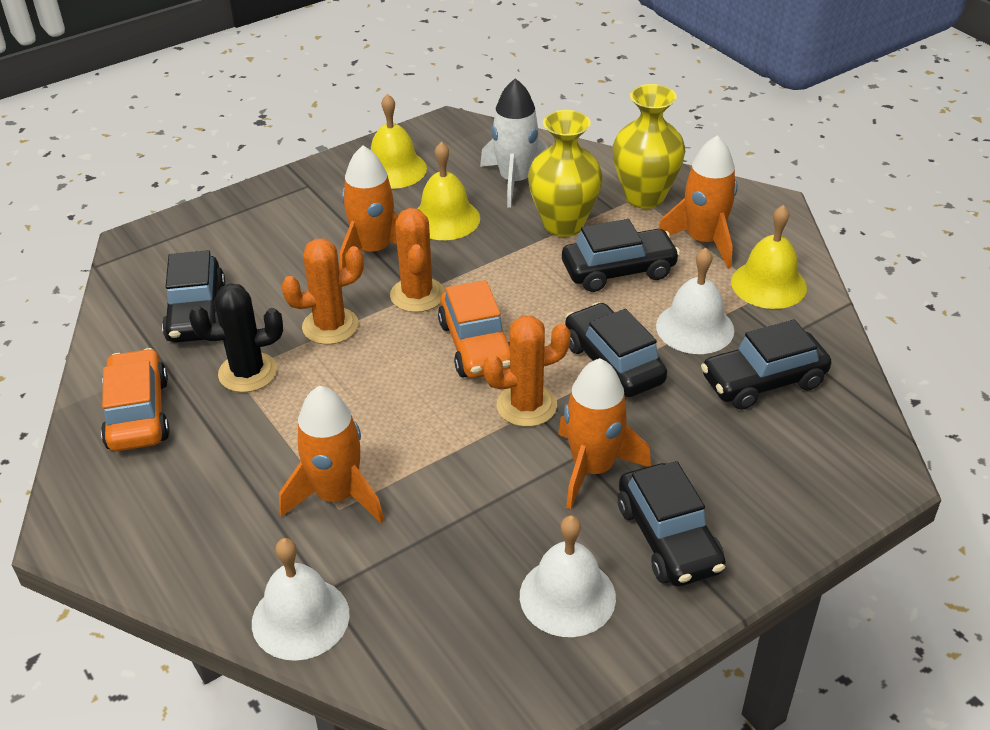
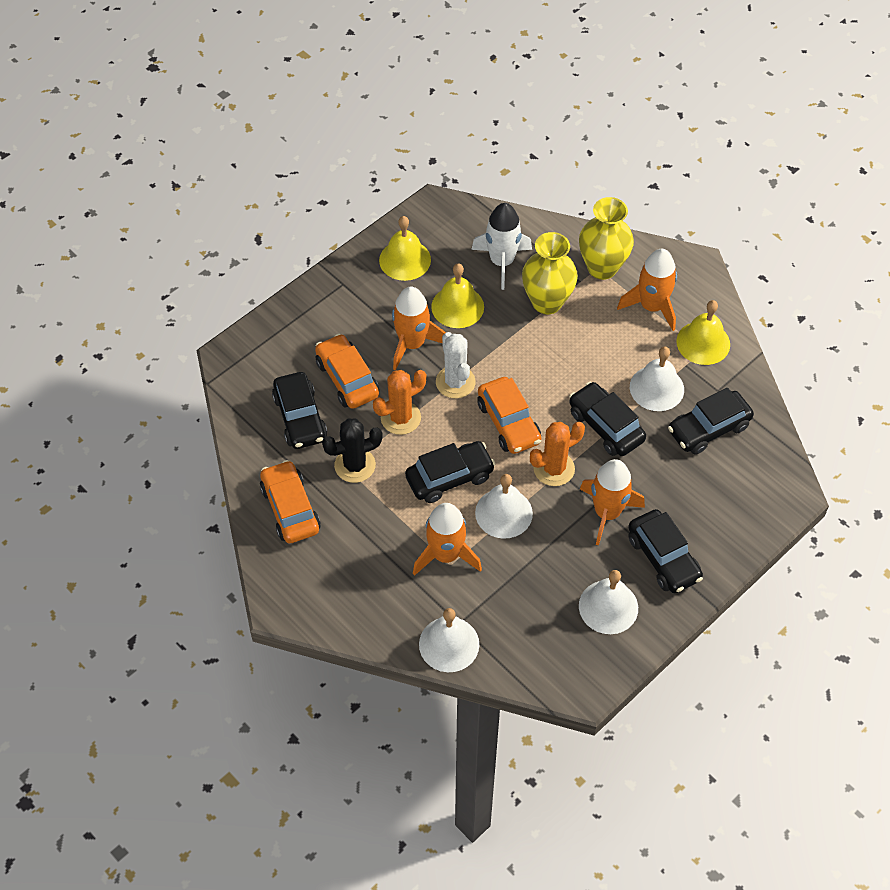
camera: 10 degrees left, 15 degrees up
orange cactus [390,208,445,312] -> white cactus [436,332,476,398]
black car [562,219,680,292] -> black car moved to [405,441,496,503]
none -> orange car [315,334,379,409]
none -> white bell [475,474,533,539]

